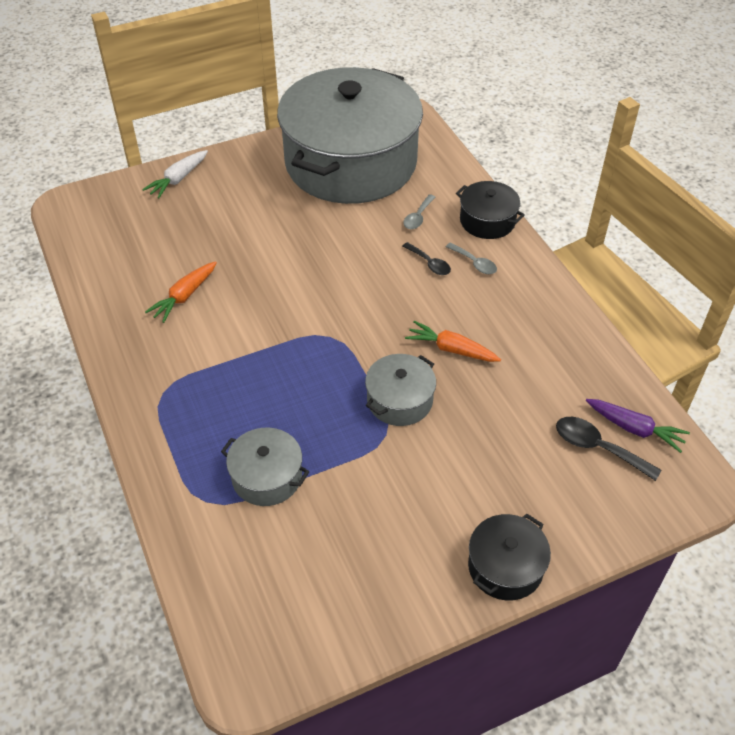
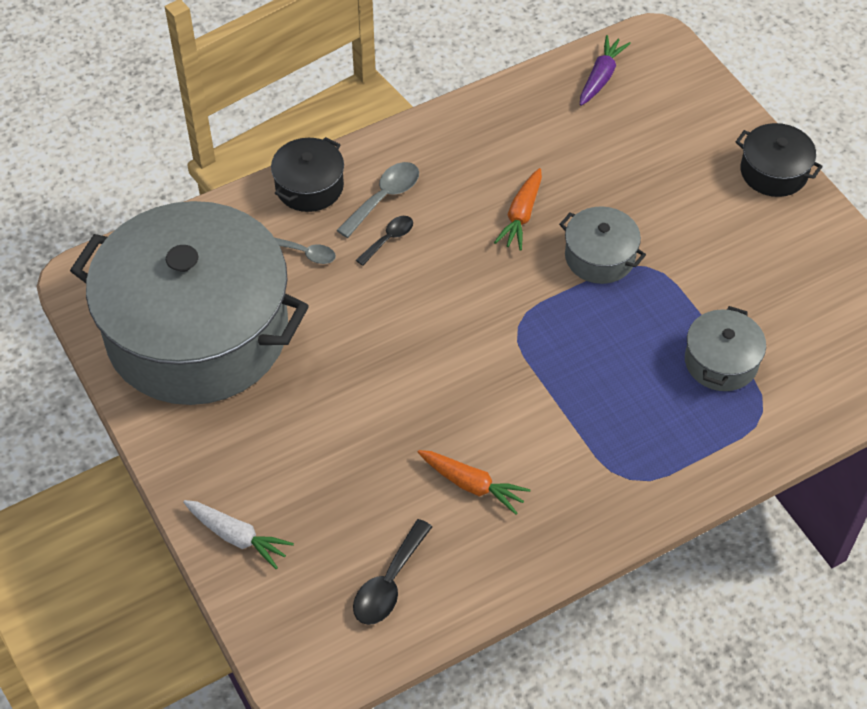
camera: 95 degrees left, 5 degrees up
grey spoon [446,242,497,274] -> grey spoon [337,162,419,238], size x1.52
black spoon [556,417,662,481] -> black spoon moved to [353,519,432,625]

